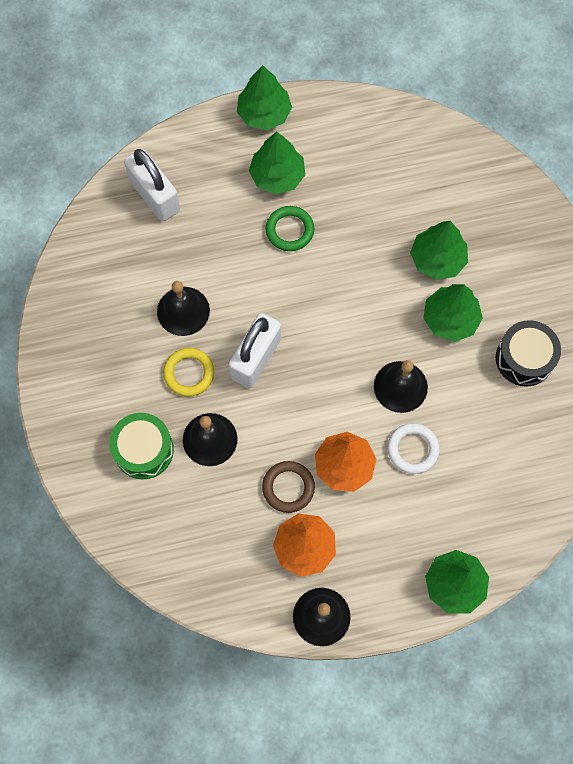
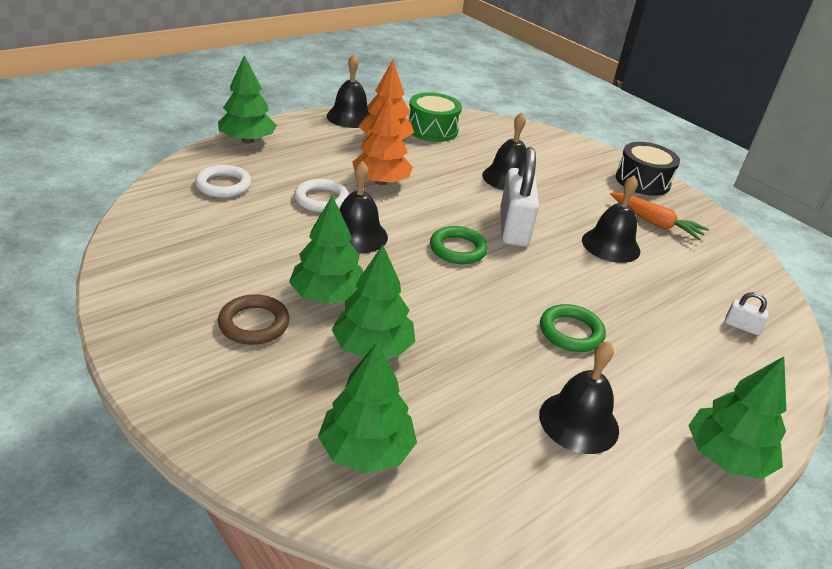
camera: 150 degrees right, 35 degrees down
green drum [109,413,174,479] -> green drum moved to [408,92,462,142]
white padlock [124,149,180,221] -> white padlock [725,292,769,335], size x0.43
yellow ring [163,348,214,397] -> none
green tree [249,132,305,194] -> green tree moved to [318,342,417,473]
brown ring [262,461,315,513] -> brown ring moved to [218,294,289,345]
black drum [496,320,561,387] -> black drum moved to [616,142,680,196]
none -> white ring [195,165,252,198]
none -> green ring [430,226,488,264]
none -> black bell [539,341,619,454]
none -> orange carrot [610,193,709,240]

